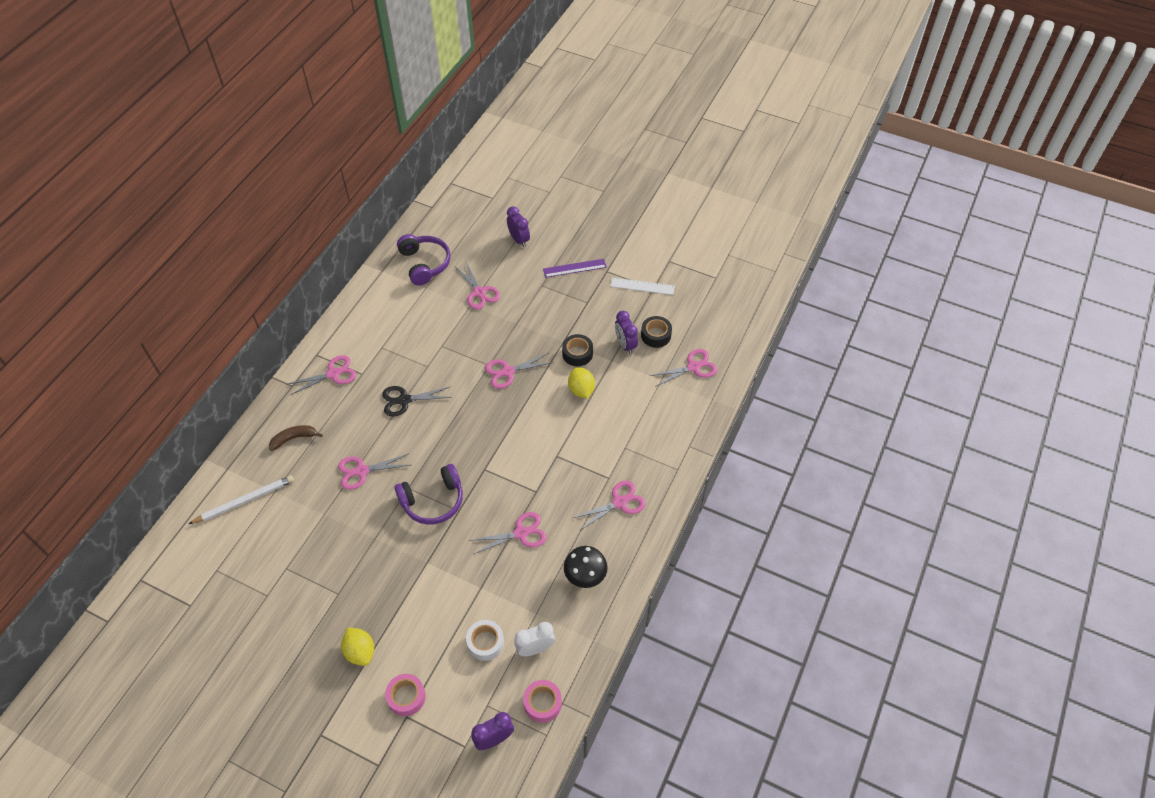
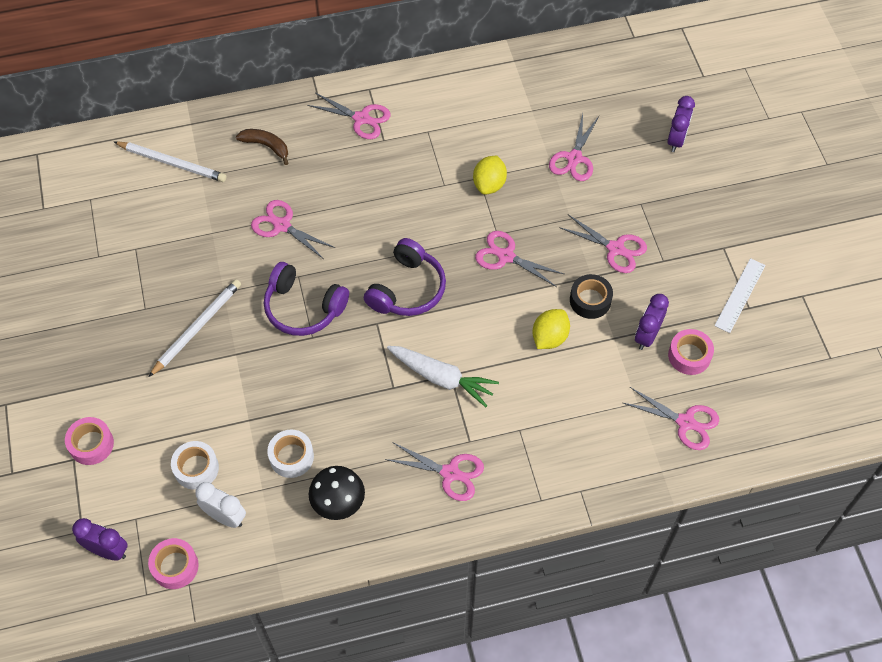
camera: 50 degrees right, 5 degrees up
yellow lemon [341,627,374,666] -> yellow lemon moved to [473,155,507,194]
black scissors [382,386,452,417] -> none
purple headphones [397,234,451,286] -> purple headphones moved to [364,238,446,316]
pink scissors [469,512,547,554] -> pink scissors moved to [559,215,647,273]
purple ruler [543,259,607,278] -> none
white ruler [610,277,675,295] -> white ruler turned 60 degrees clockwise [714,258,766,333]
black tape [641,316,672,348] -> pink tape [668,329,714,375]
none -> white pencil [149,279,241,377]
none -> white tape [267,430,314,478]
none -> white carrot [387,346,499,407]

